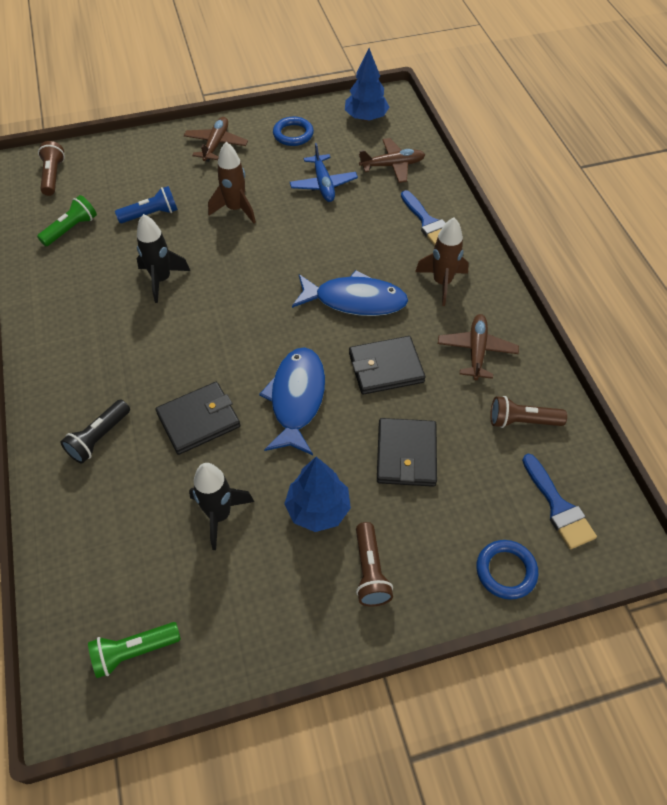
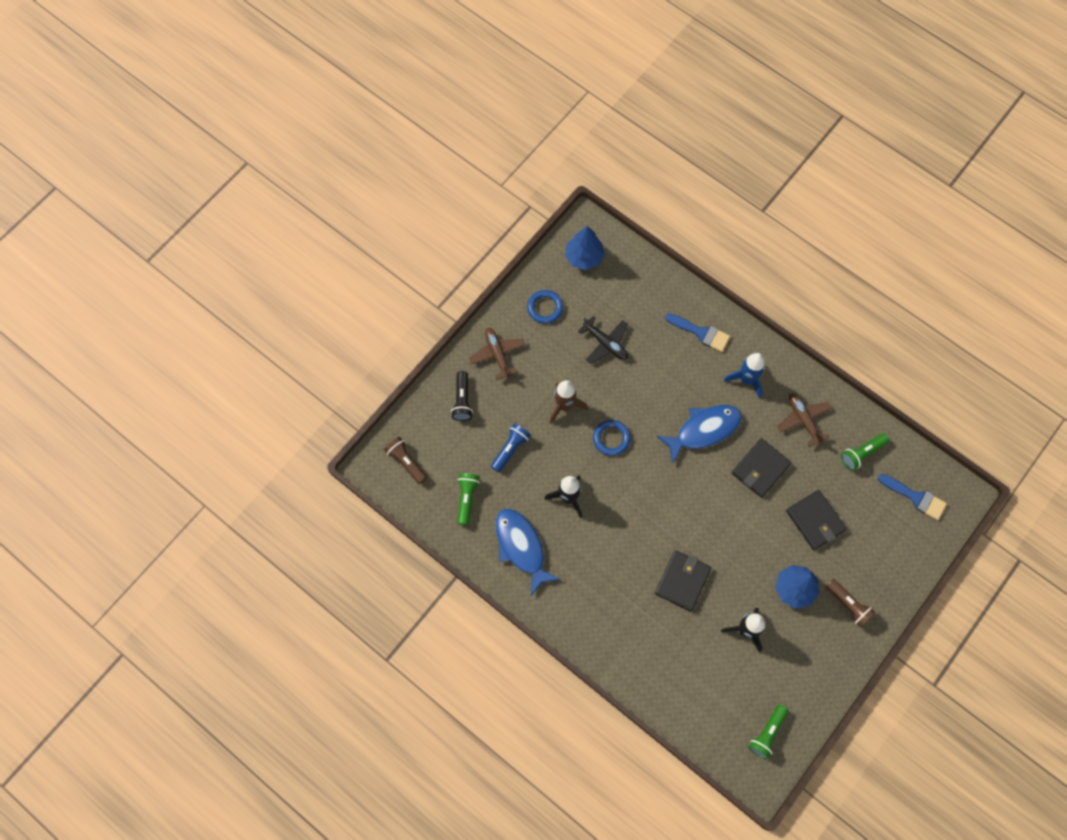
camera: 35 degrees left, 15 degrees up
black flashlight [61,400,130,464] -> black flashlight moved to [451,371,473,421]
blue fish [259,347,325,455] -> blue fish moved to [495,508,561,595]
blue plane [290,143,358,202] -> black plane [578,316,628,364]
brown plane [359,138,425,183] -> none
brown rocket [415,217,469,306] -> blue rocket [723,353,765,399]
blue ring [476,540,538,600] -> blue ring moved to [593,420,631,456]
brown flashlight [490,396,567,428] -> green flashlight [841,433,889,471]

